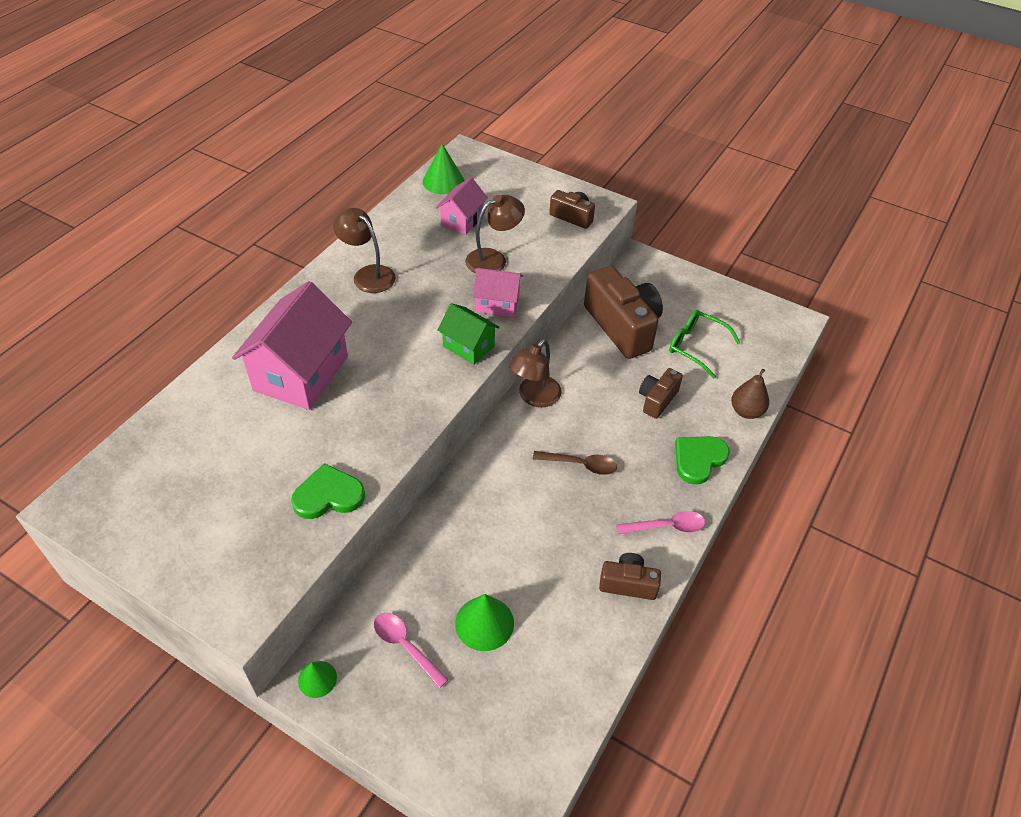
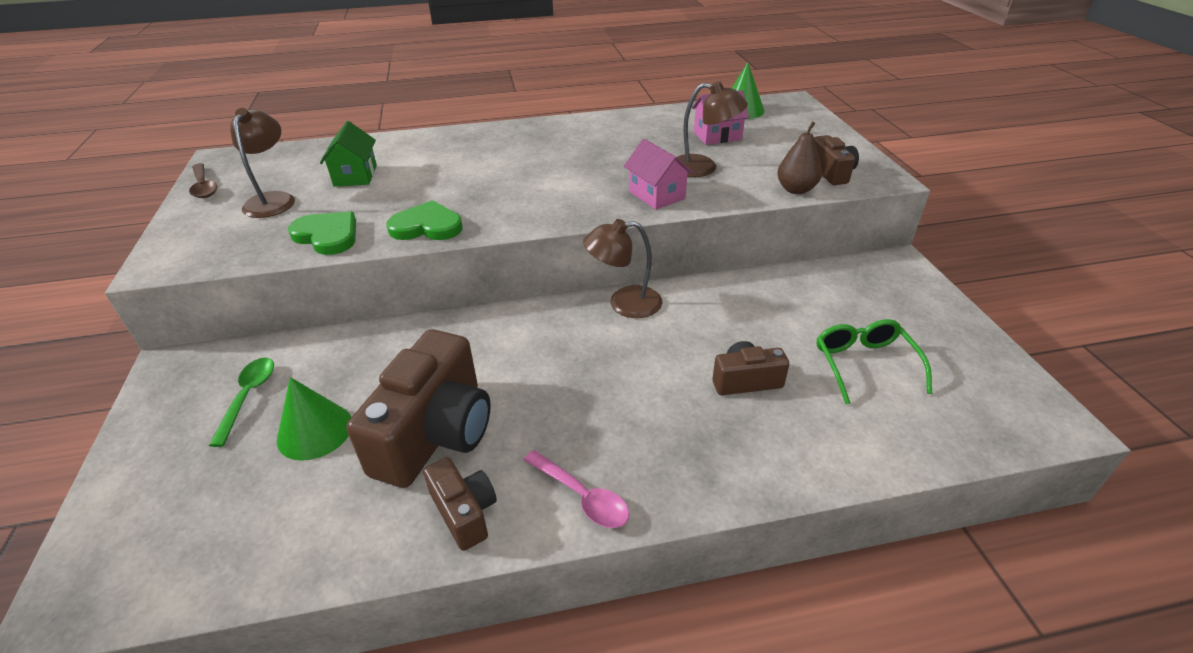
camera: 50 degrees right, 10 degrees down
pink house [232,281,352,410] -> none
green cone [298,661,337,698] -> none
brown lamp [333,208,396,293] -> brown lamp moved to [230,108,295,218]
pink spoon [374,613,449,688] -> green spoon [209,358,274,447]
green house [437,303,500,365] -> green house moved to [320,121,377,187]
brown spoon [533,451,617,475] -> brown spoon moved to [189,163,217,198]
brown camera [584,266,663,359] -> brown camera moved to [346,329,491,488]
green heart [675,436,730,485] -> green heart moved to [386,200,462,240]
brown pear [731,369,769,419] -> brown pear moved to [777,122,822,194]

